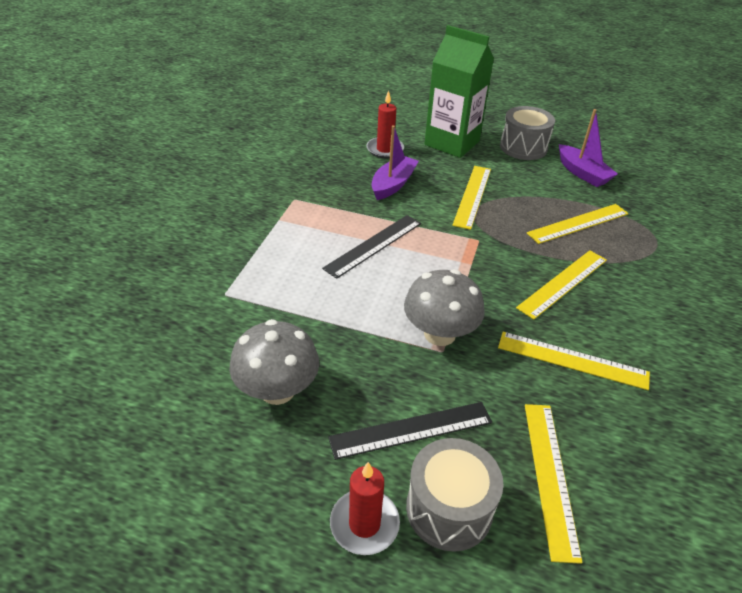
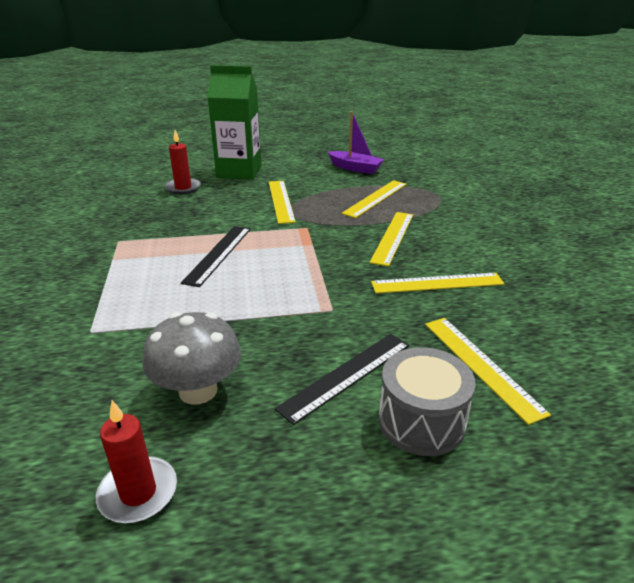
camera: 25 degrees left, 10 degrees down
red candle [330,462,400,555] -> red candle moved to [96,400,177,523]
purple boat [371,125,419,200] -> none
grey mushroom [404,269,485,346] -> none
grey drum [500,106,555,160] -> none

